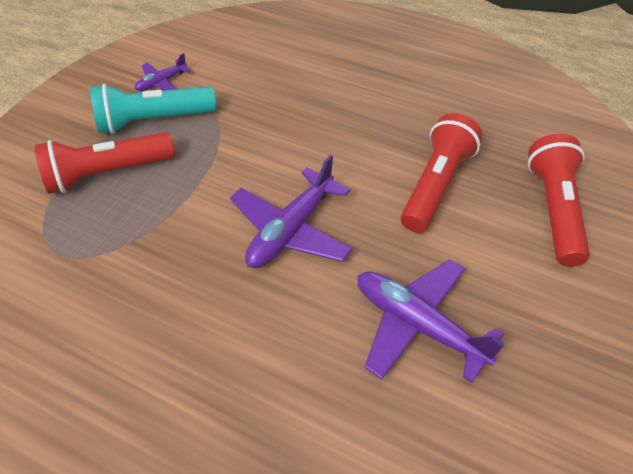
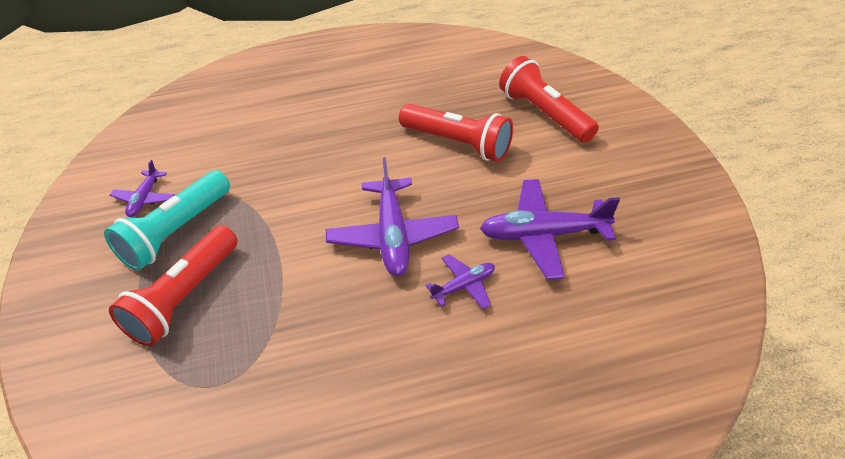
camera: 40 degrees left, 5 degrees down
red flashlight [401,113,482,233] -> red flashlight turned 135 degrees clockwise [399,104,513,162]
none -> purple plane [425,254,495,309]

